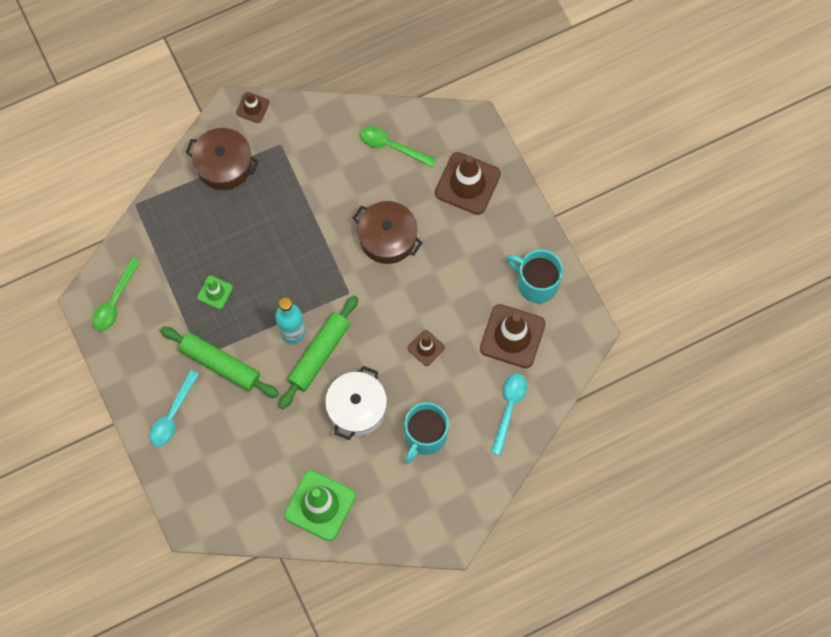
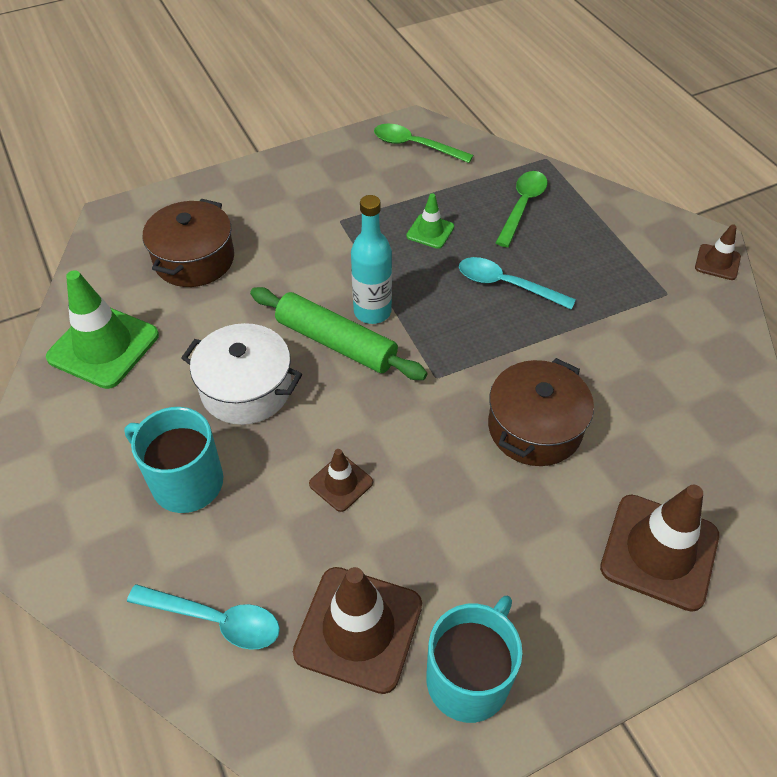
camera: 90 degrees right, 20 degrees down
turquoise spoon [150,370,199,447] -> turquoise spoon moved to [459,257,576,310]
green rolling pin [161,327,279,398] -> none
brown pot [185,128,258,190] -> brown pot moved to [143,199,234,287]
green spoon [360,126,436,167] -> green spoon moved to [496,171,548,247]

